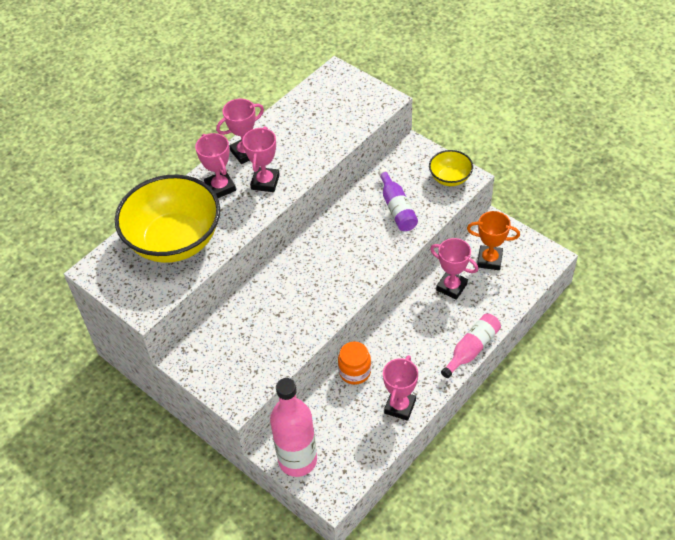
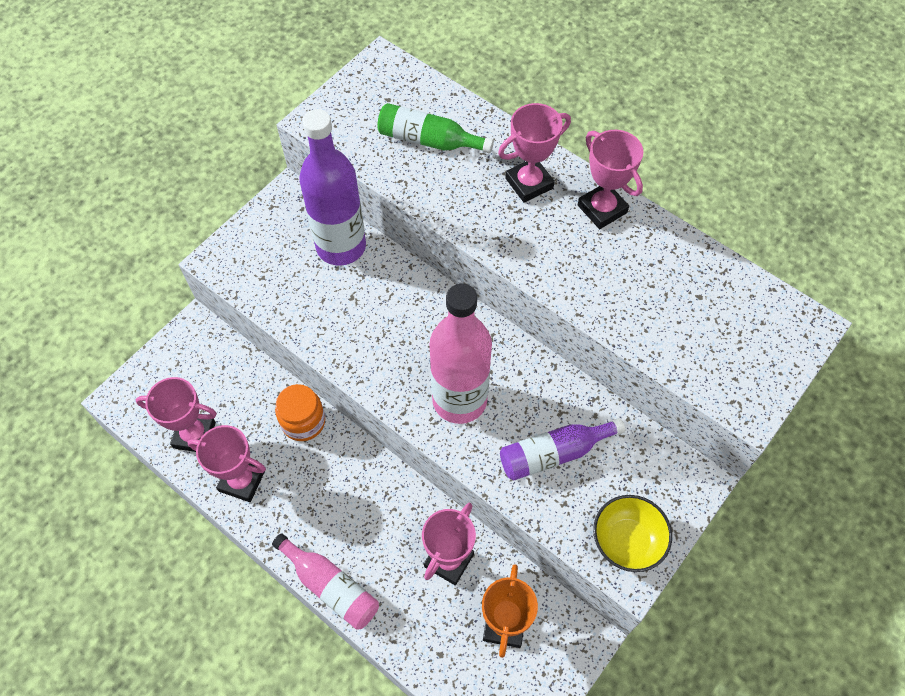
camera: 85 degrees right, 10 degrees up
yellow bowl [115,175,220,263] -> green bottle [377,103,494,153]
pink trophy [242,126,280,192] -> pink trophy moved to [136,377,217,452]
pink bottle [270,378,317,477] -> pink bottle moved to [430,284,492,424]
none -> purple bottle [299,109,366,266]

